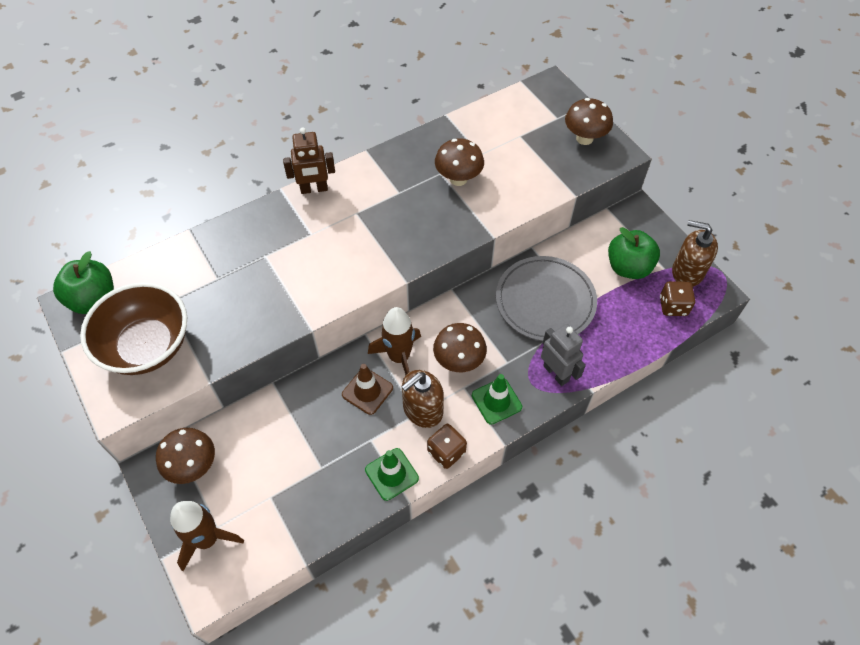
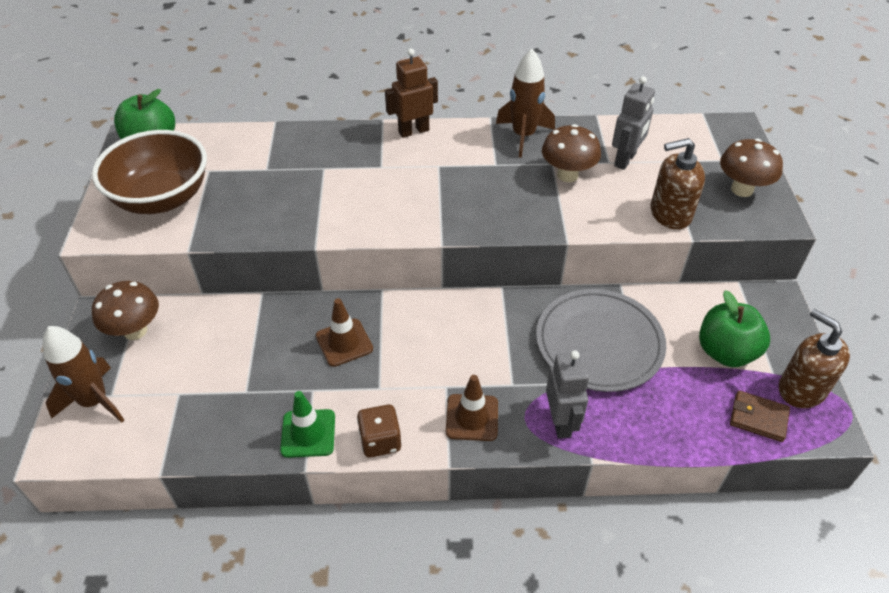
camera: 30 degrees right, 10 degrees down
brown robot [283,127,335,194] -> brown robot turned 135 degrees clockwise [385,48,438,138]
brown rocket [368,307,421,375] -> brown rocket moved to [496,49,555,158]
brown soap dispenser [401,370,444,428] -> brown soap dispenser moved to [651,138,705,229]
brown mushroom [433,323,487,372] -> none
green traffic cone [472,374,522,425] -> brown traffic cone [446,375,498,441]
brown dice [660,281,695,316] -> brown wallet [730,391,790,442]
none -> grey robot [612,76,655,170]

